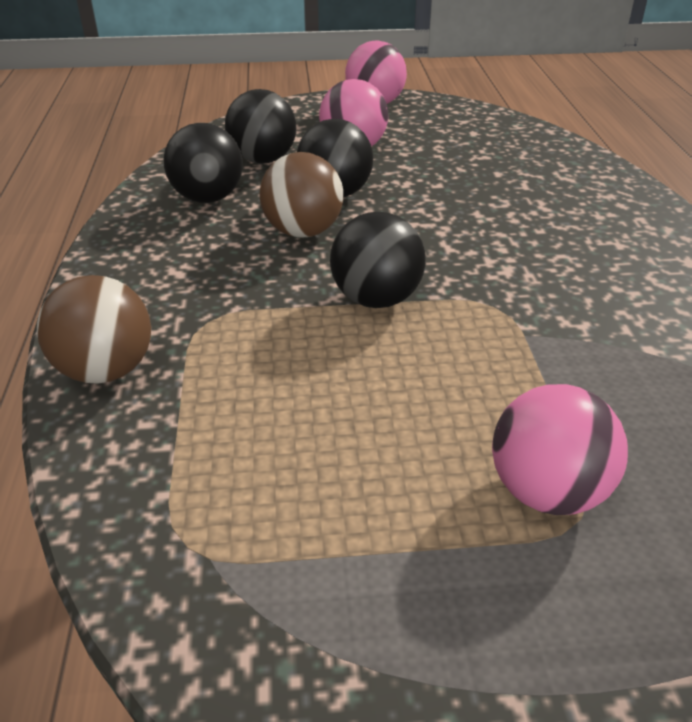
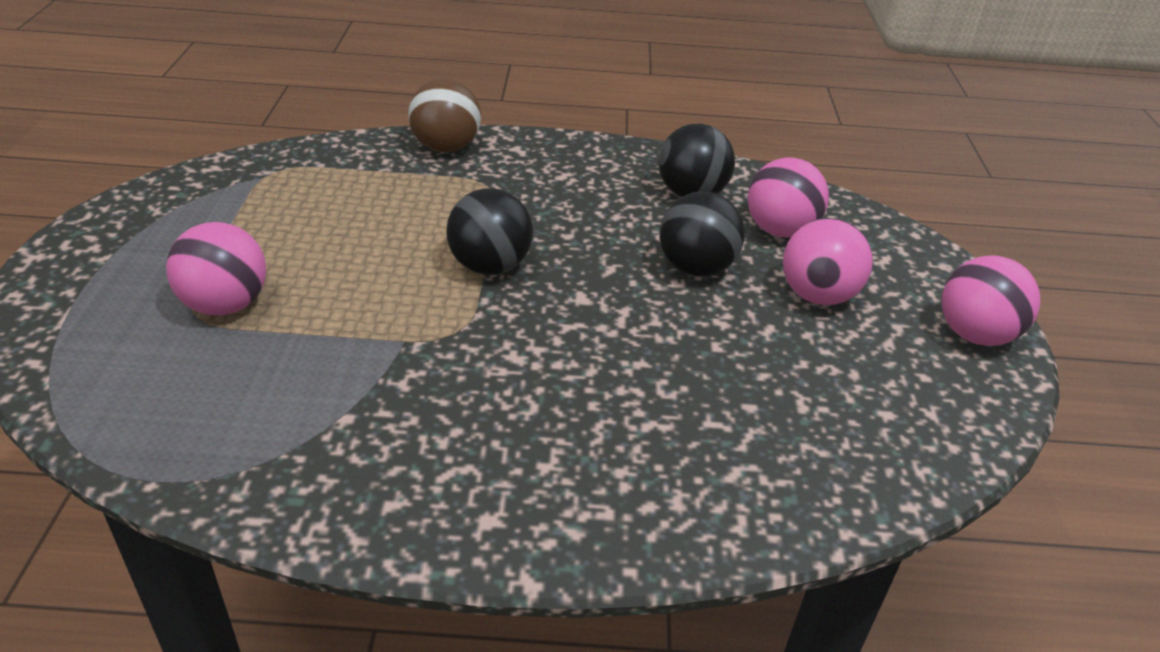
camera: 95 degrees right, 0 degrees up
black ball [225,89,296,164] -> pink ball [747,157,829,238]
brown ball [260,152,343,238] -> none

